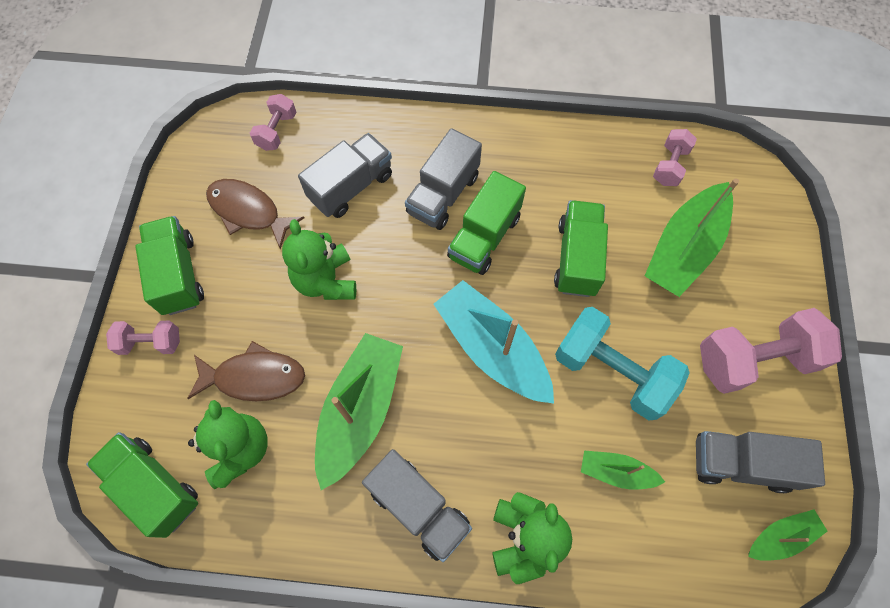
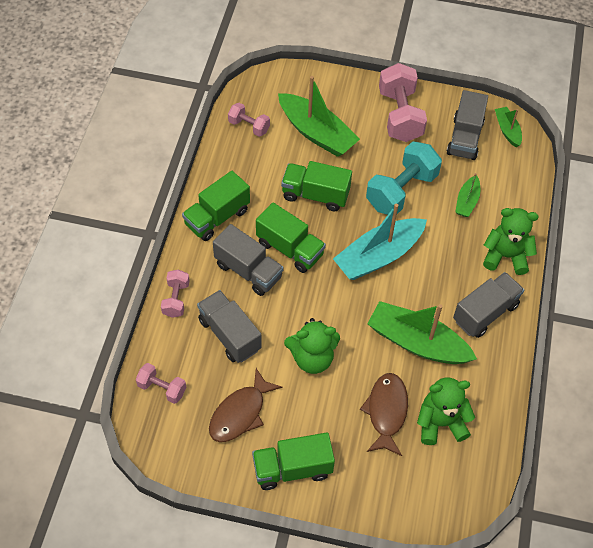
camera: 85 degrees left, 10 degrees down
green truck [86,432,198,538] -> green truck moved to [182,171,250,241]
pink dumbbell [106,321,180,355] -> pink dumbbell moved to [161,270,190,318]

